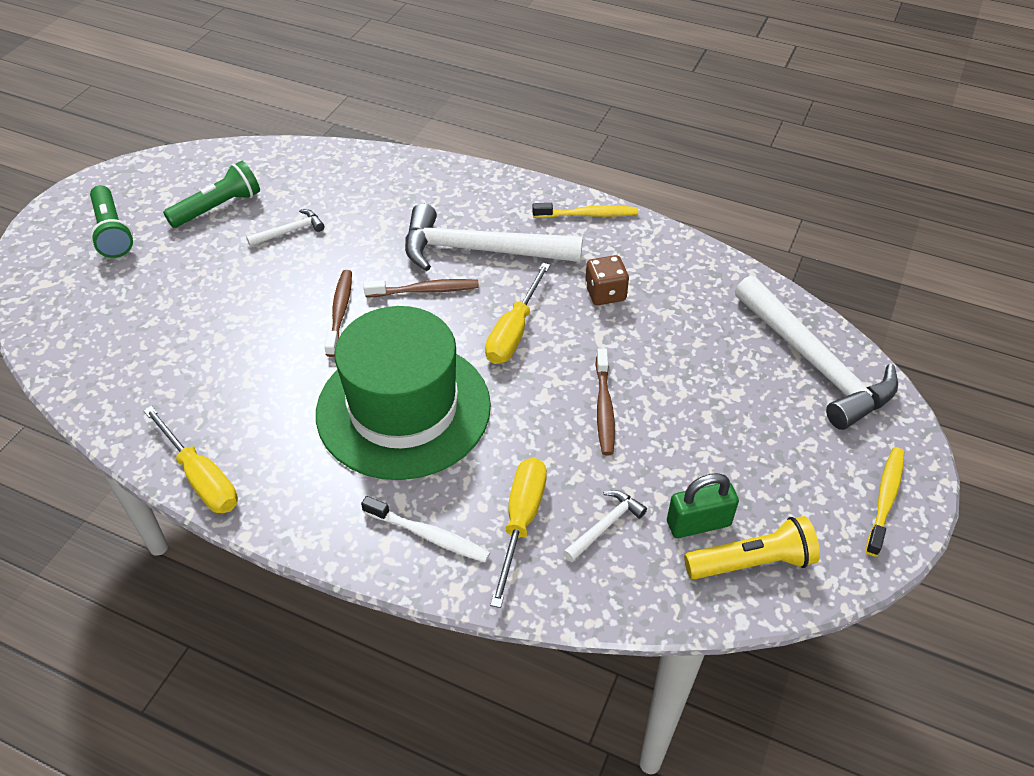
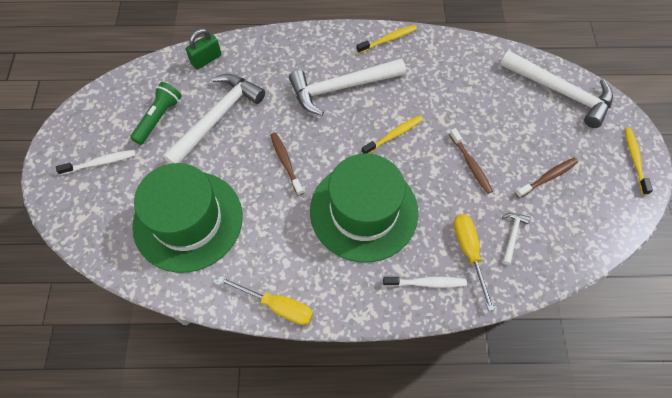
camera: 25 degrees left, 15 degrees up
green flashlight [90,185,133,258] -> white toothbrush [56,150,136,175]
white hammer [246,209,324,247] -> white hammer [163,74,265,164], size x2.32
brown toothbrush [363,279,479,297] -> brown toothbrush moved to [515,158,578,198]
yellow screwdriver [485,263,550,364] -> yellow toothbrush [362,115,423,154]
brown dice [585,255,629,305] -> none
green padlock [667,473,739,538] -> green padlock moved to [186,29,221,70]
yellow flashlight [684,516,820,579] -> none
none -> green hat [132,163,243,273]

